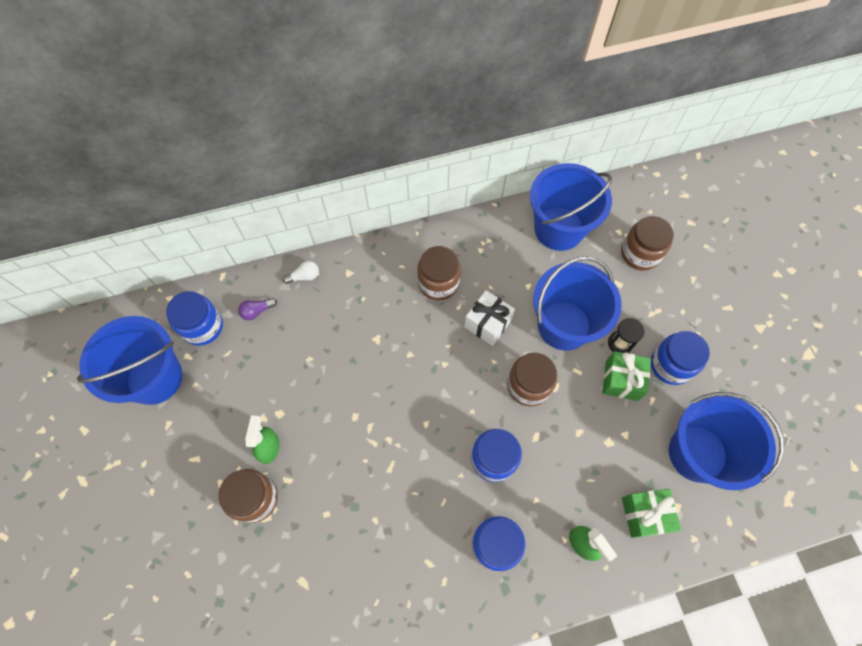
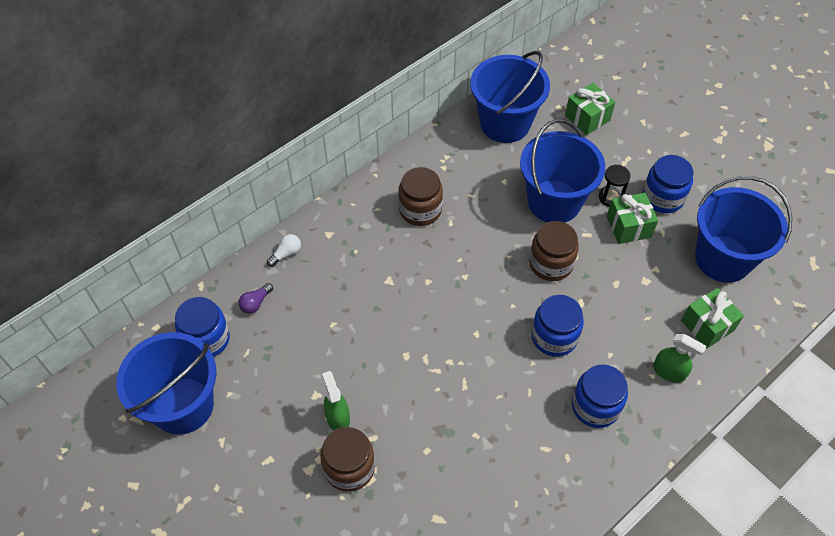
camera: 25 degrees left, 10 degrees down
white gift [464,290,515,346] -> none
brown jar [621,216,674,271] -> green gift [565,83,615,135]

